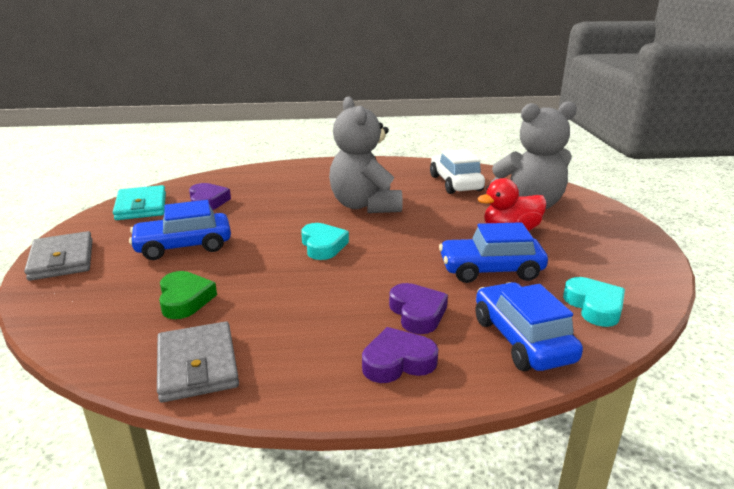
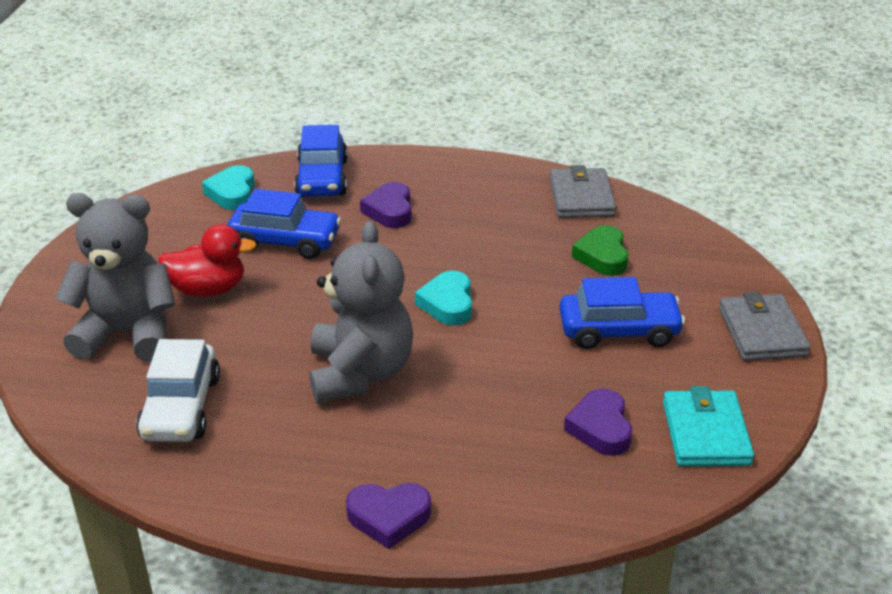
camera: 165 degrees left, 10 degrees up
purple heart [362,327,438,383] -> purple heart moved to [346,483,431,549]

